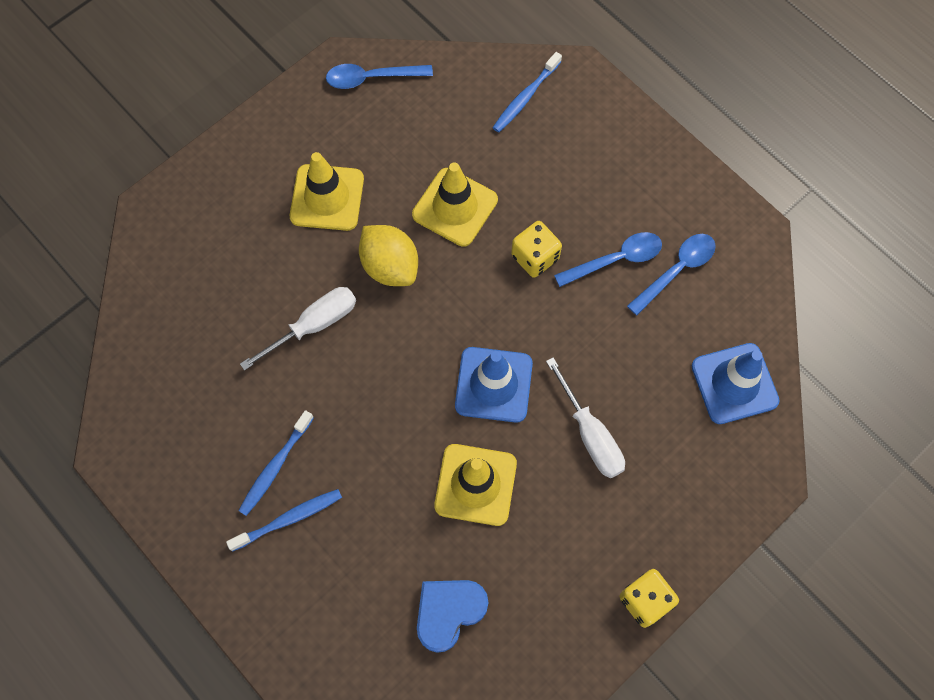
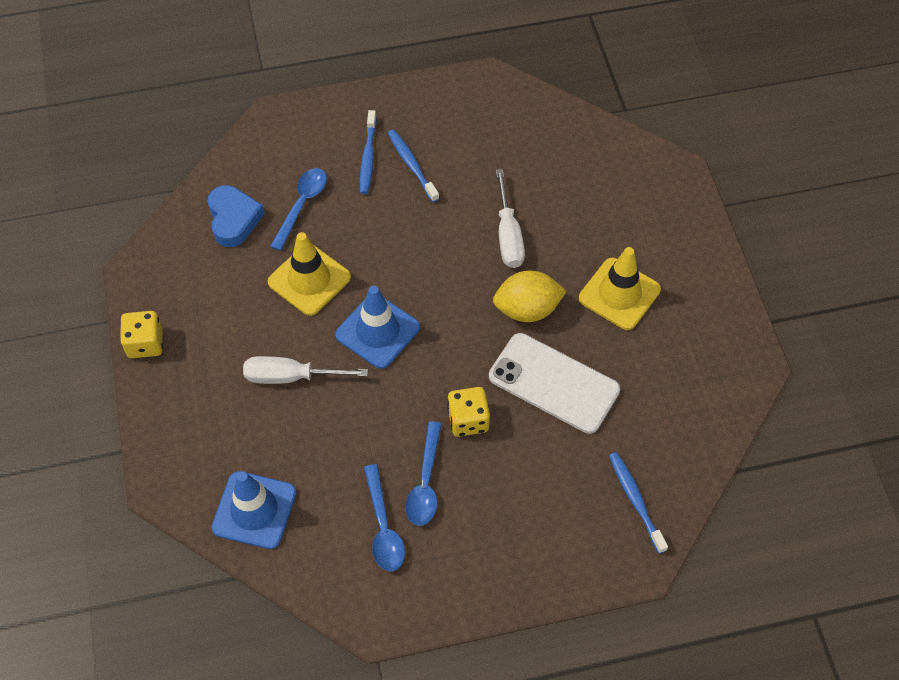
camera: 120 degrees right, 10 degrees down
blue spoon [326,64,433,89] -> blue spoon moved to [270,168,327,251]
yellow traffic cone [412,162,498,247] -> white phone [489,333,620,434]

